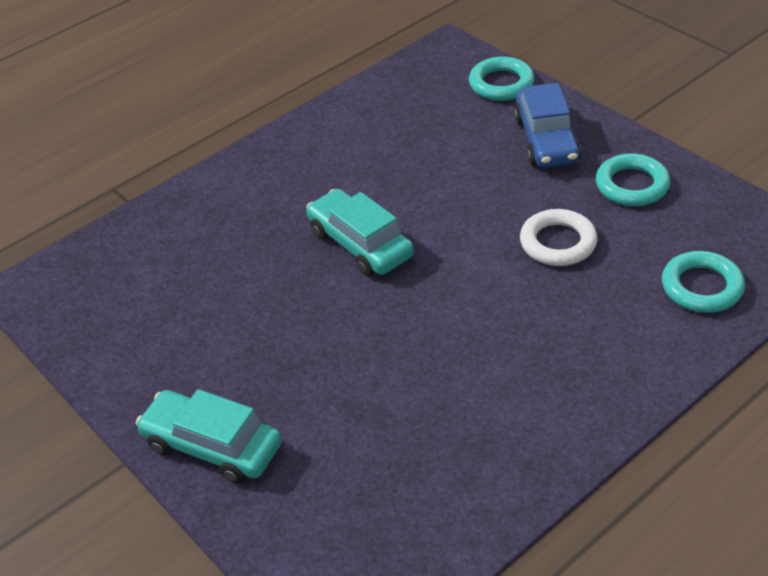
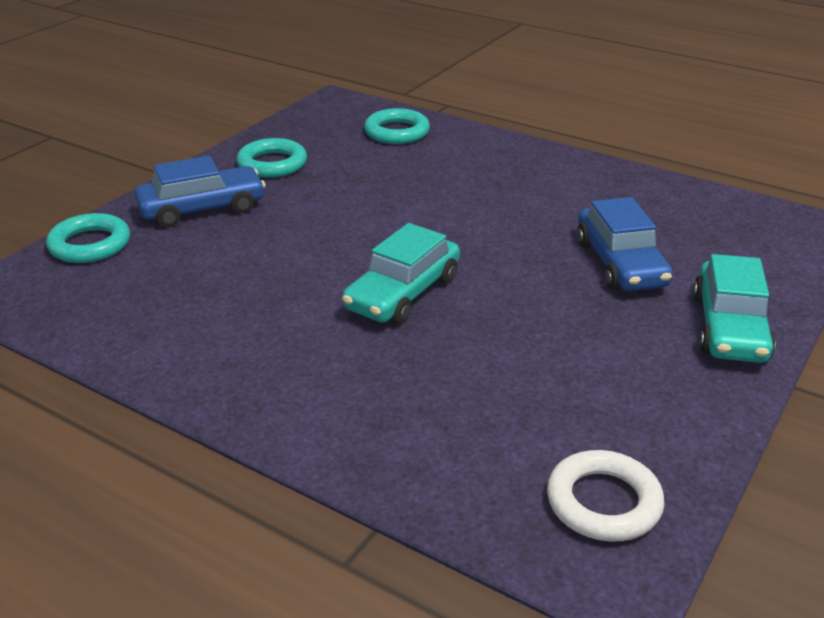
camera: 110 degrees left, 10 degrees down
white ring [520,209,598,266] -> white ring moved to [547,450,665,542]
none -> blue car [577,197,673,291]

